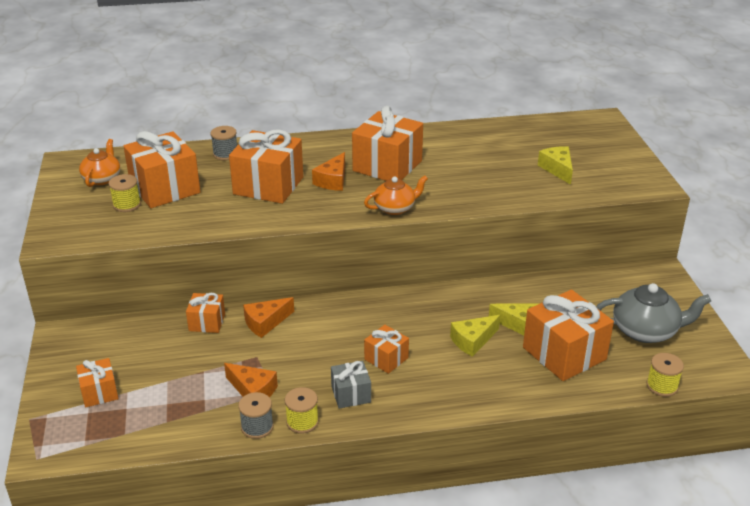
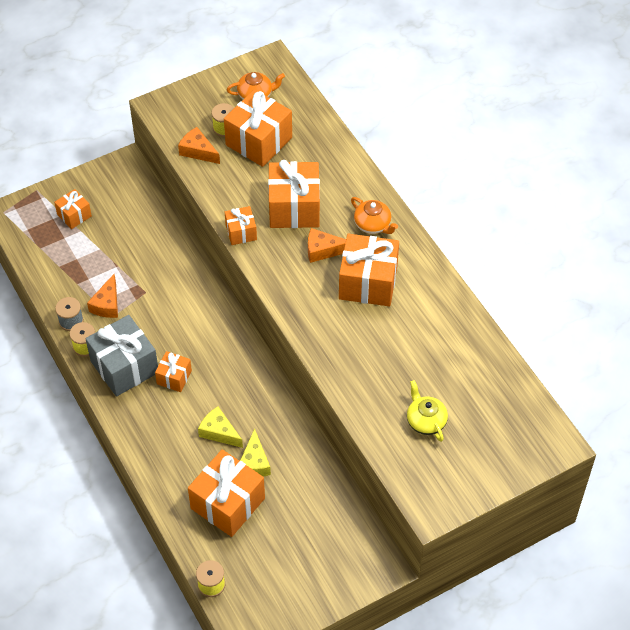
camera: 70 degrees right, 20 degrees up
orange gift [186,293,225,333] -> orange gift moved to [225,206,257,245]
grey spool [210,126,237,160] -> none
orange cheese [243,297,294,338] -> orange cheese moved to [178,127,220,164]
grey gift [331,361,371,408] -> grey gift [86,315,158,397], size x1.89
orange teapot [364,175,428,215] -> orange teapot moved to [351,197,398,234]
yellow cheese [538,146,573,185] -> yellow teapot [407,380,448,442]
grey teapot [596,283,711,343] -> none

